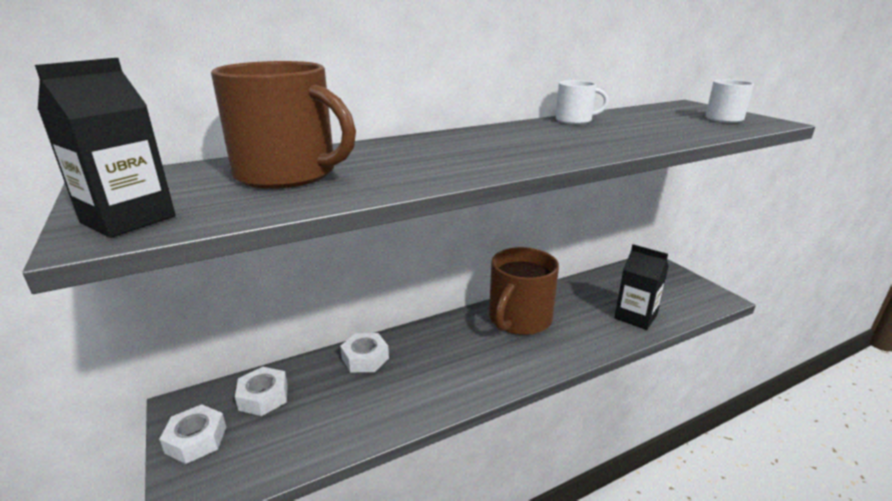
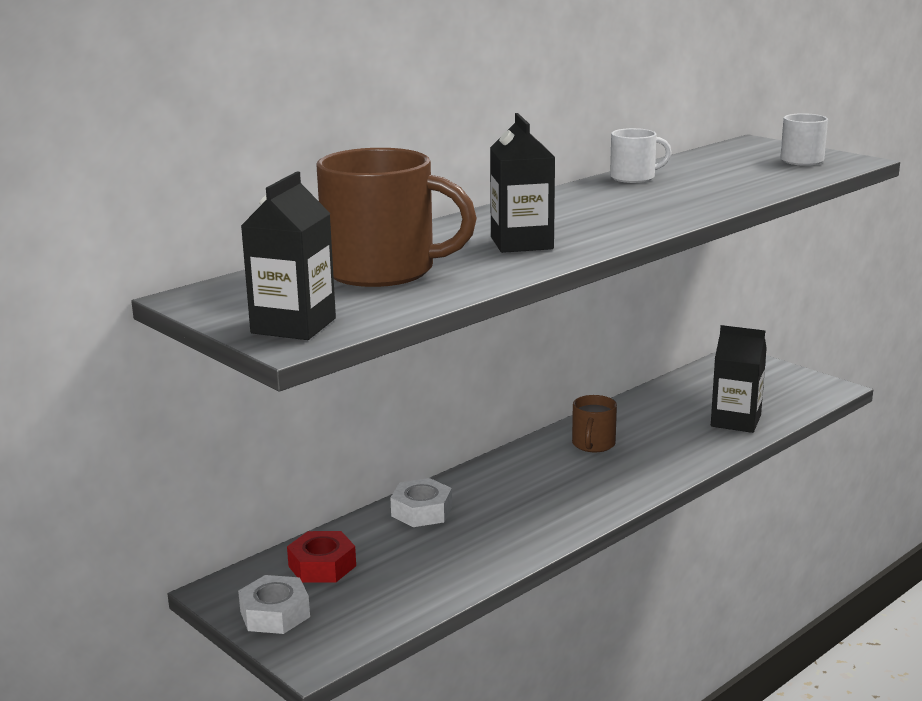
camera: 15 degrees left, 5 degrees down
white nut [235,367,288,416] -> red nut [287,531,356,583]
brown mug [489,247,559,335] -> brown mug [572,395,617,452], size x0.51
none -> black carton [490,113,555,253]

